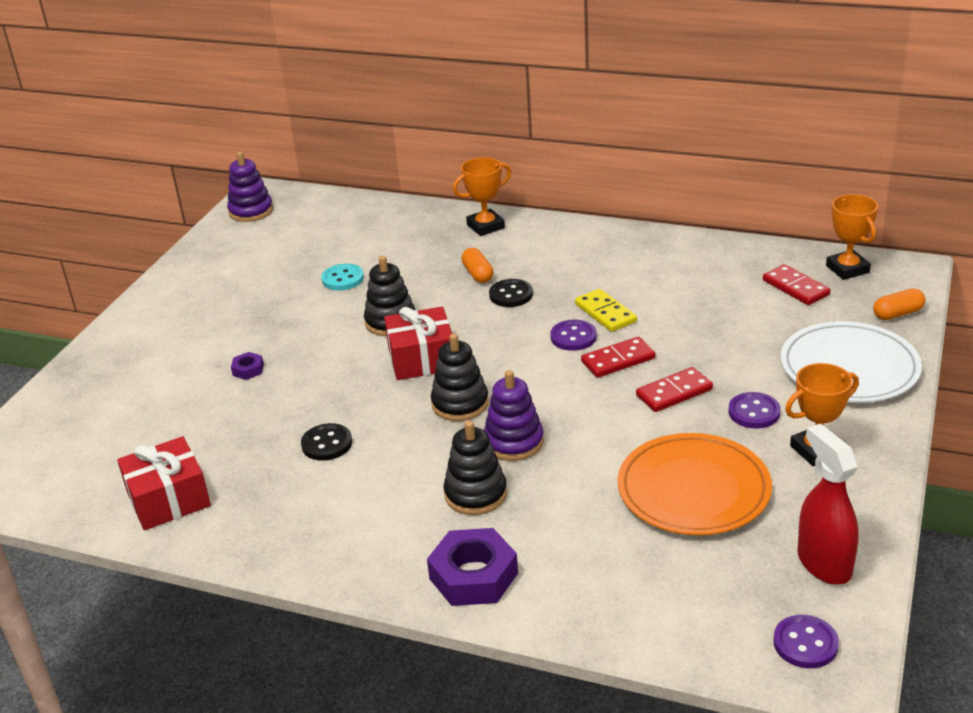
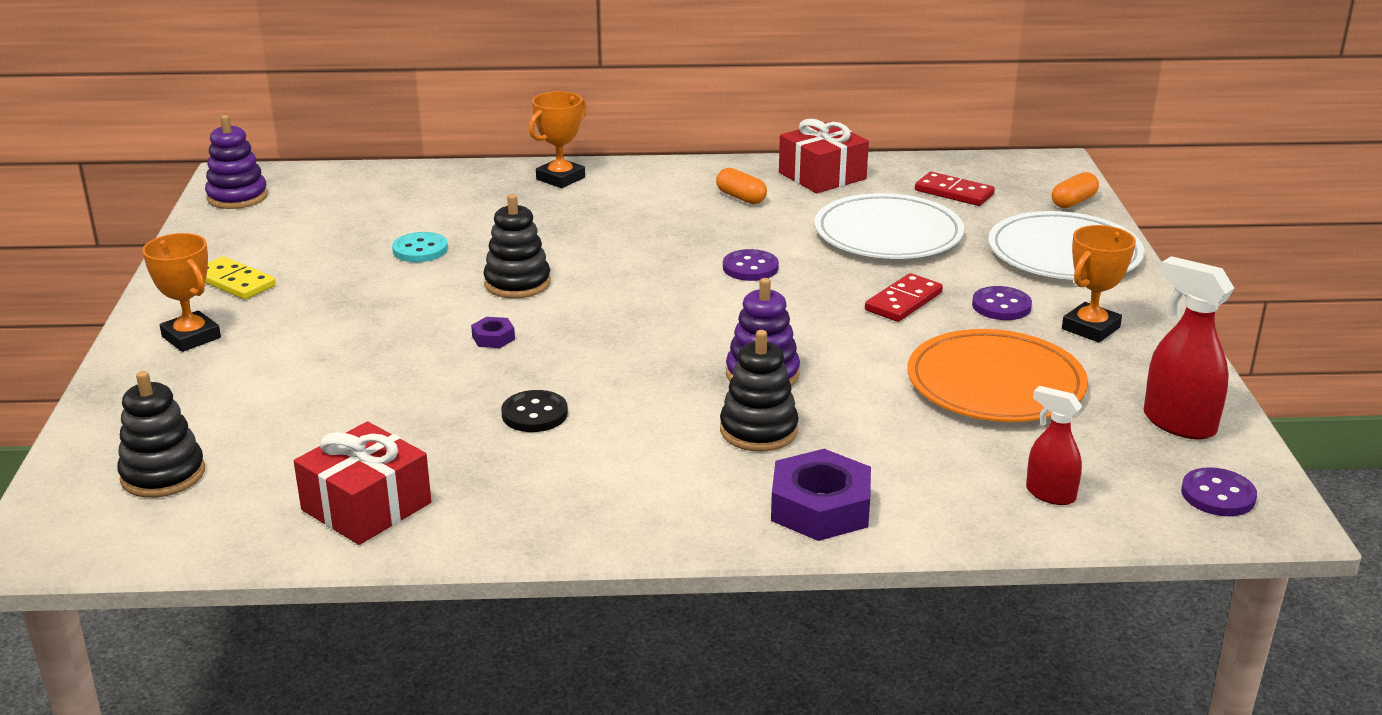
camera: 25 degrees left, 5 degrees down
purple nut [231,352,264,380] -> purple nut moved to [471,317,515,348]
red gift [384,307,452,380] -> red gift moved to [779,119,869,193]
black stacking toy [431,334,489,421] -> black stacking toy moved to [117,371,205,498]
orange capsule [461,248,493,283] -> orange capsule moved to [716,168,767,204]
black button [489,279,533,307] -> none
yellow domino [575,289,637,332] -> yellow domino moved to [205,256,276,300]
red domino [581,337,655,378] -> none
orange trophy [826,194,878,280] -> orange trophy moved to [142,233,221,352]
none -> white plate [815,193,964,259]
none -> red spray bottle [1026,386,1083,505]

